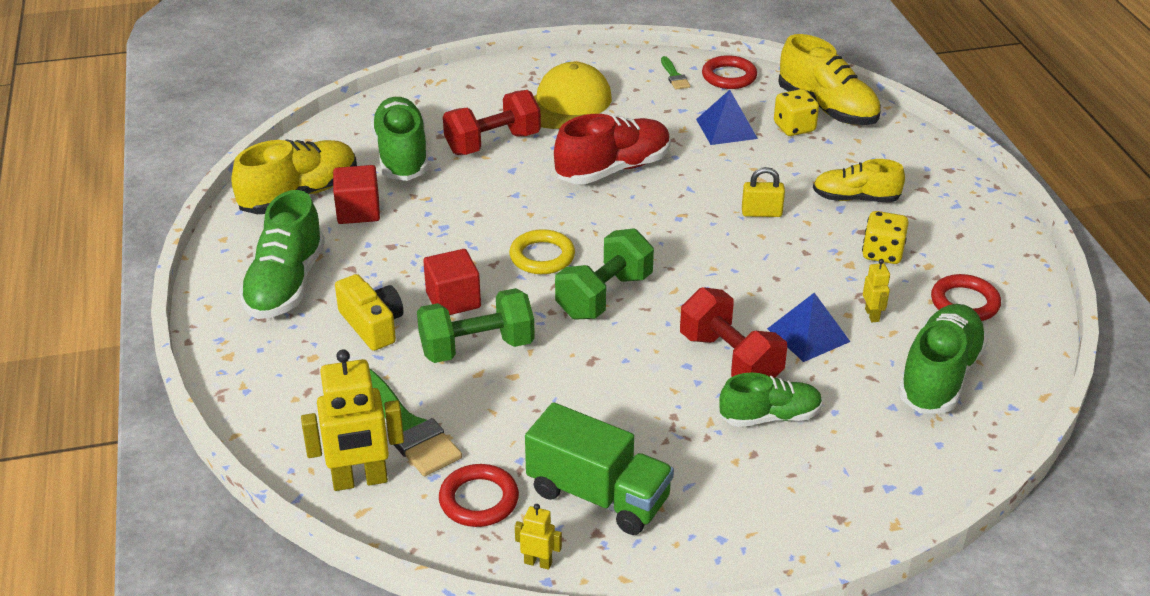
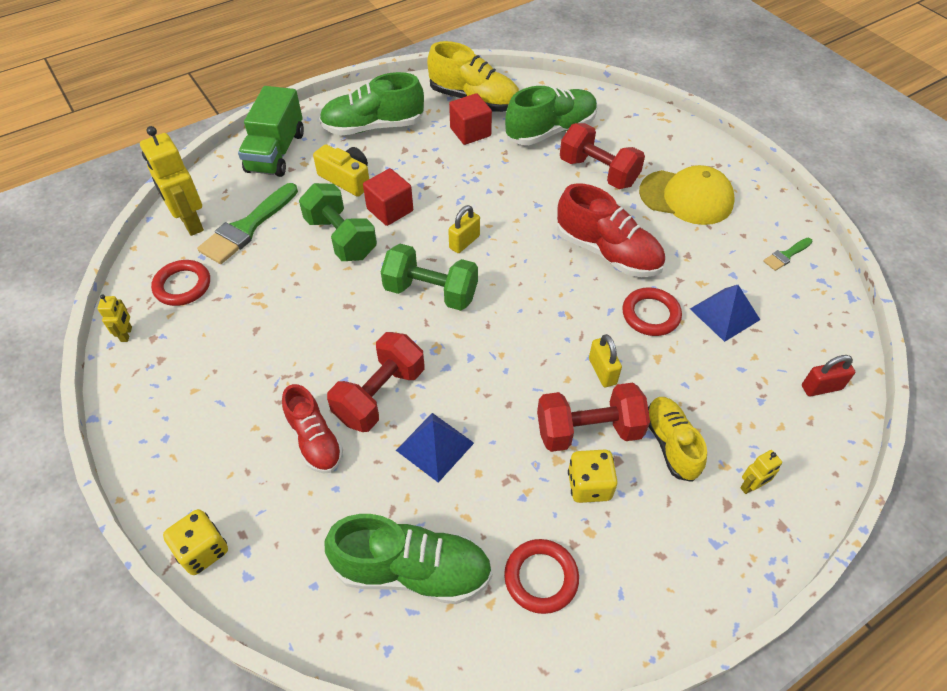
camera: 70 degrees right, 15 degrees up
yellow camera [335,274,403,351] -> yellow camera turned 90 degrees counterclockwise [313,144,369,197]
yellow ring [509,229,575,274] -> yellow padlock [448,205,480,253]
green truck [525,402,674,535] -> green truck moved to [238,86,304,177]
red ring [702,55,757,89] -> red ring moved to [622,287,682,336]
green shoe [719,373,823,427] -> red shoe [282,384,343,474]
yellow dice [774,89,819,136] -> yellow dice moved to [163,509,228,575]
yellow shoe [778,34,881,125] -> red padlock [802,355,855,396]
yellow robot [863,259,890,322] -> yellow robot moved to [740,450,782,494]
none -> red dumbbell [537,383,650,452]

